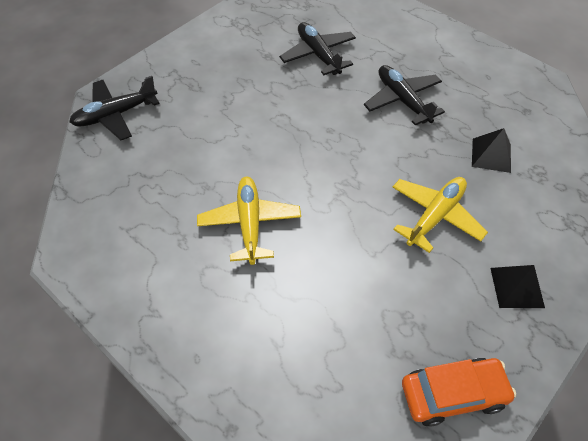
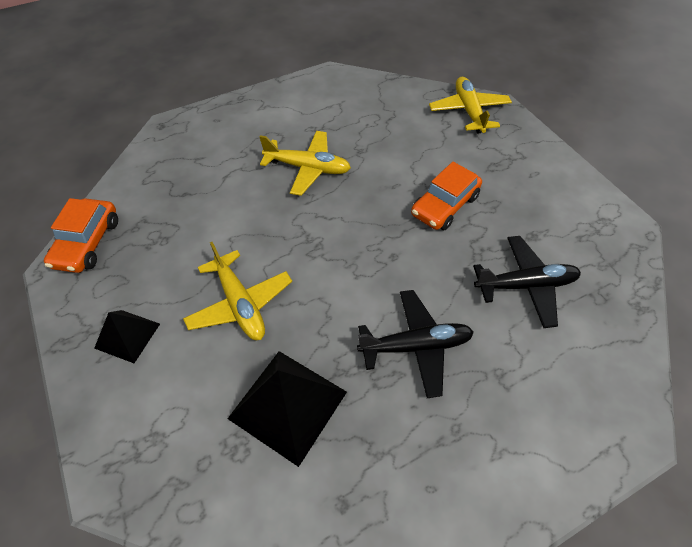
camera: 110 degrees right, 0 degrees up
black plane [69,76,160,140] -> yellow plane [429,77,512,133]
black pyramid [472,128,511,173] -> black pyramid [228,351,347,467], size x1.70
none -> orange car [411,162,482,231]

